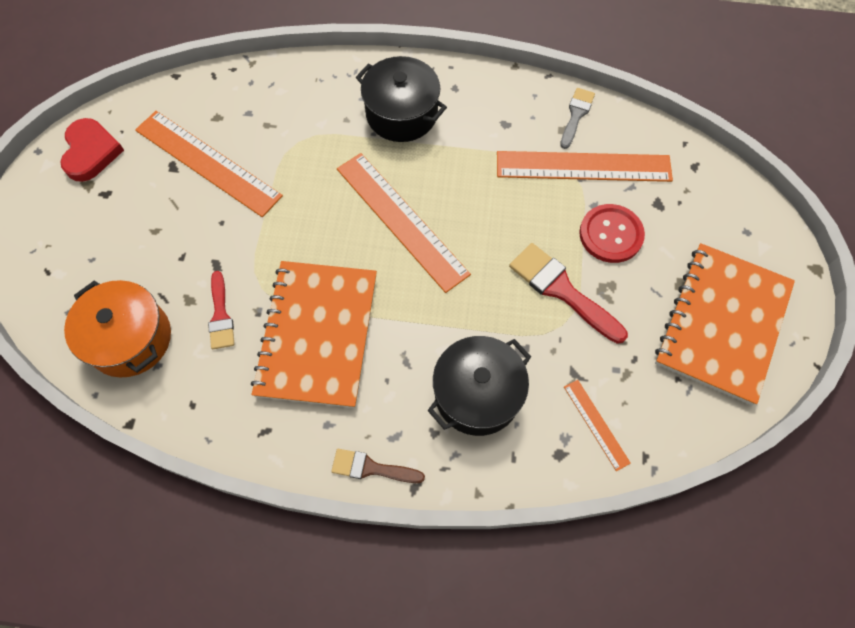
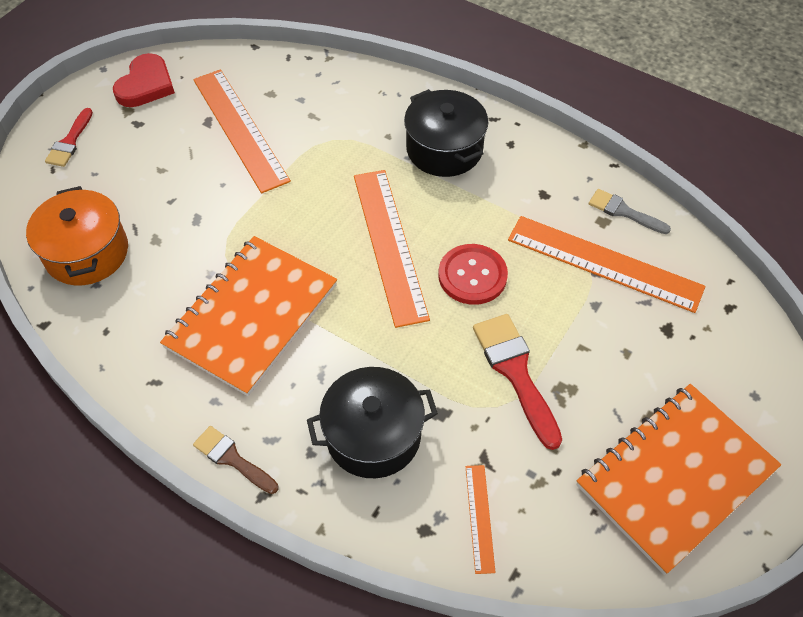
camera: 25 degrees right, 10 degrees down
red brush [208,271,234,349] -> red brush moved to [45,108,93,167]
grey brush [560,88,595,149] -> grey brush turned 105 degrees counterclockwise [589,189,671,234]
red button [579,204,645,263] -> red button moved to [438,244,508,305]

